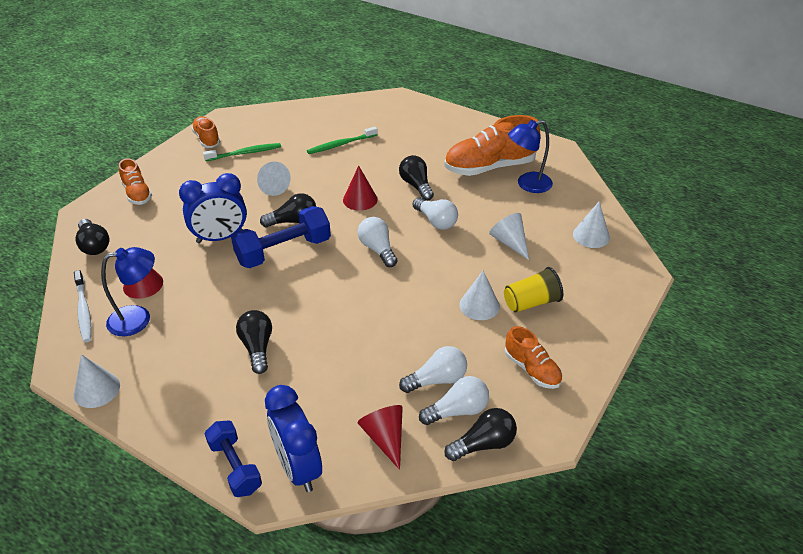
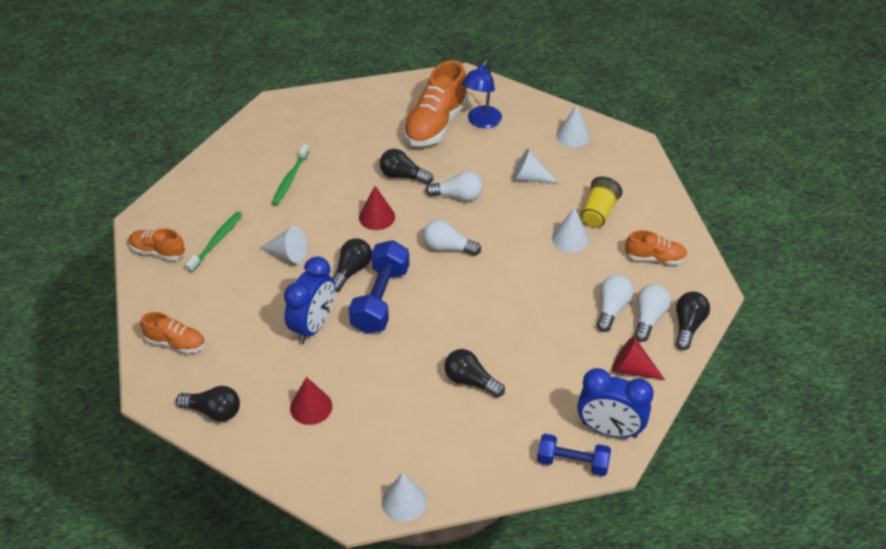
camera: 45 degrees left, 5 degrees up
white toothbrush [74,270,92,342] -> none
blue lamp [101,247,155,336] -> none

